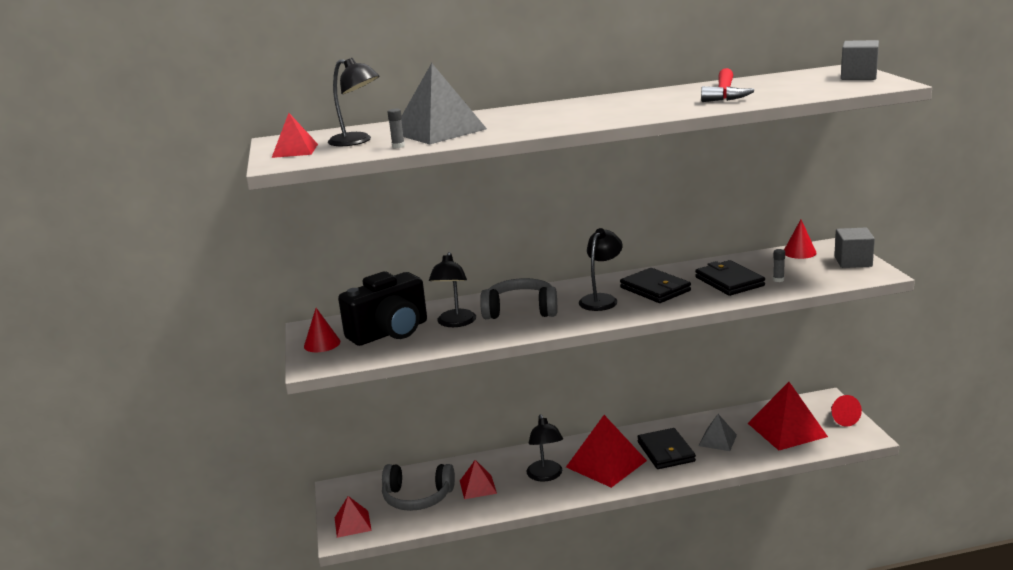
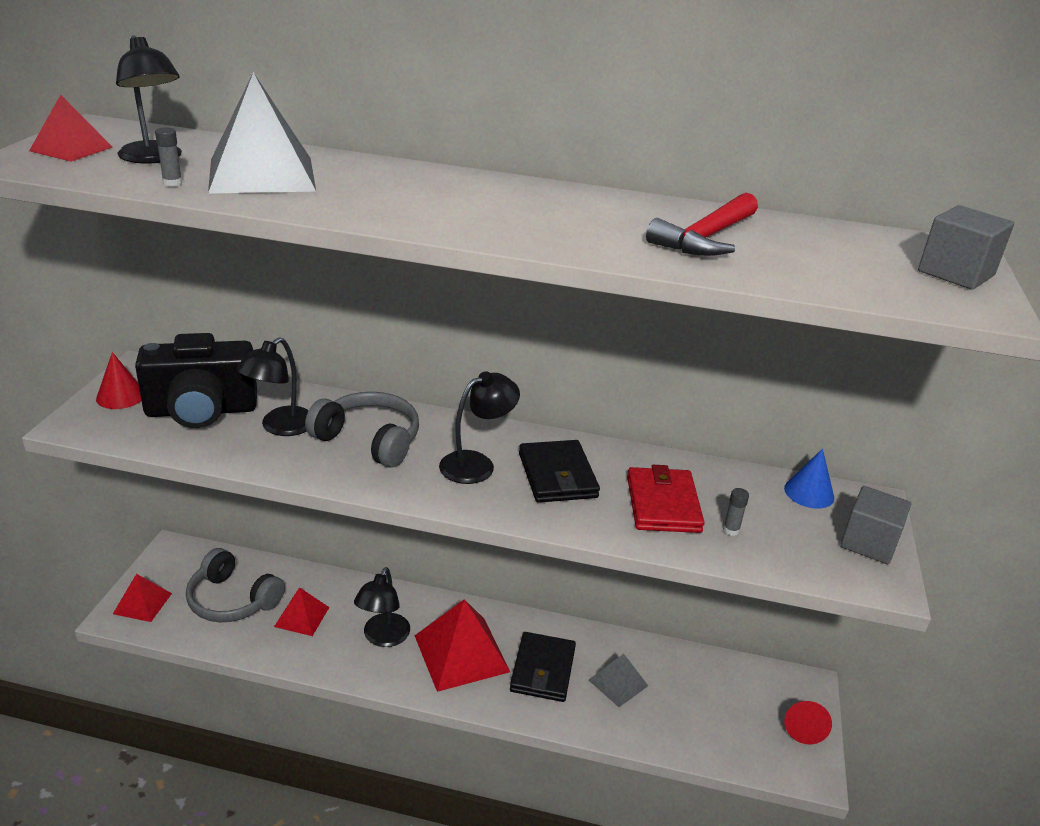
camera: 20 degrees right, 10 degrees up
black wallet [695,260,765,296] -> red wallet [627,465,705,533]
red pyramid [748,382,828,450] -> none
red cone [784,219,817,259] -> blue cone [784,449,834,509]

